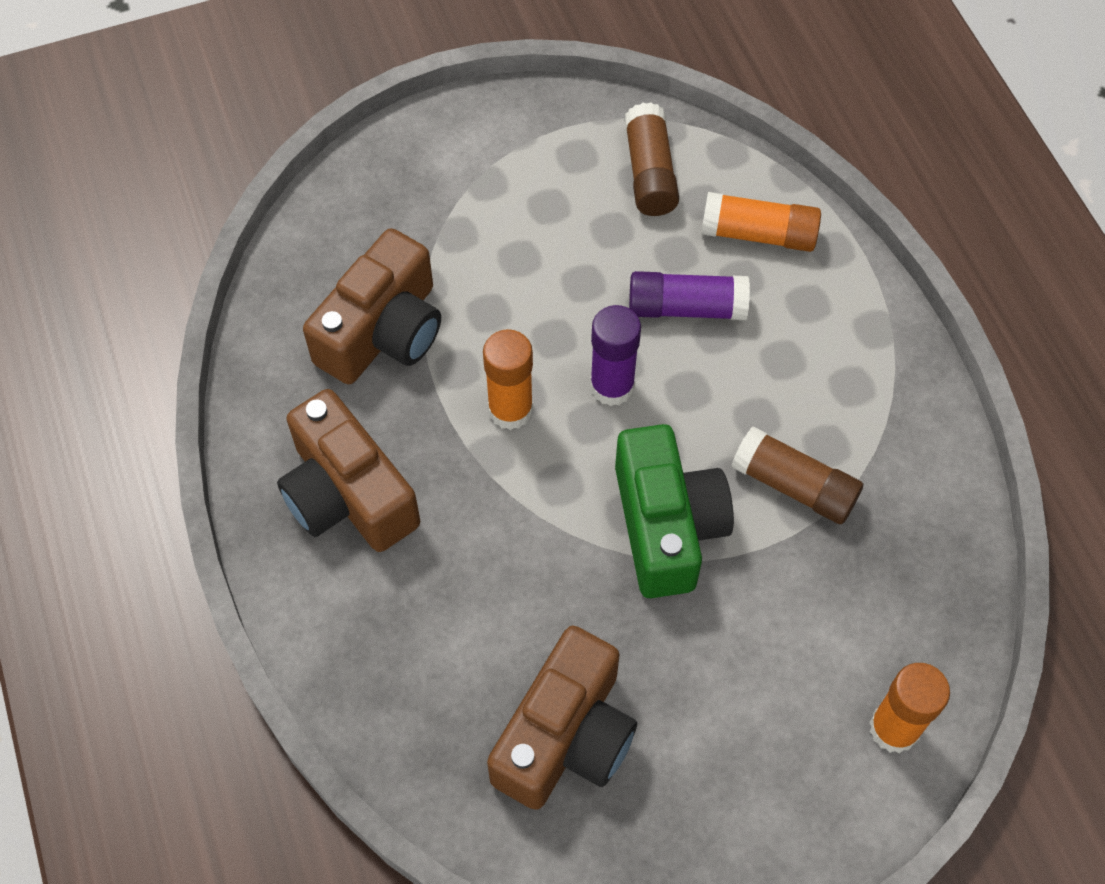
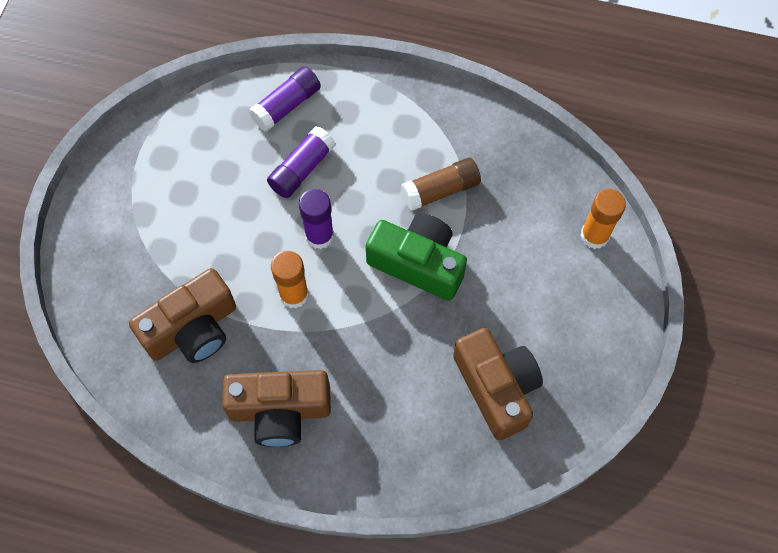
camera: 55 degrees left, 5 degrees up
brown camera [303,228,441,384] -> brown camera turned 75 degrees clockwise [129,268,236,363]
brown glue stick [624,102,679,216] -> none
orange glue stick [701,192,821,252] -> purple glue stick [249,66,321,132]

